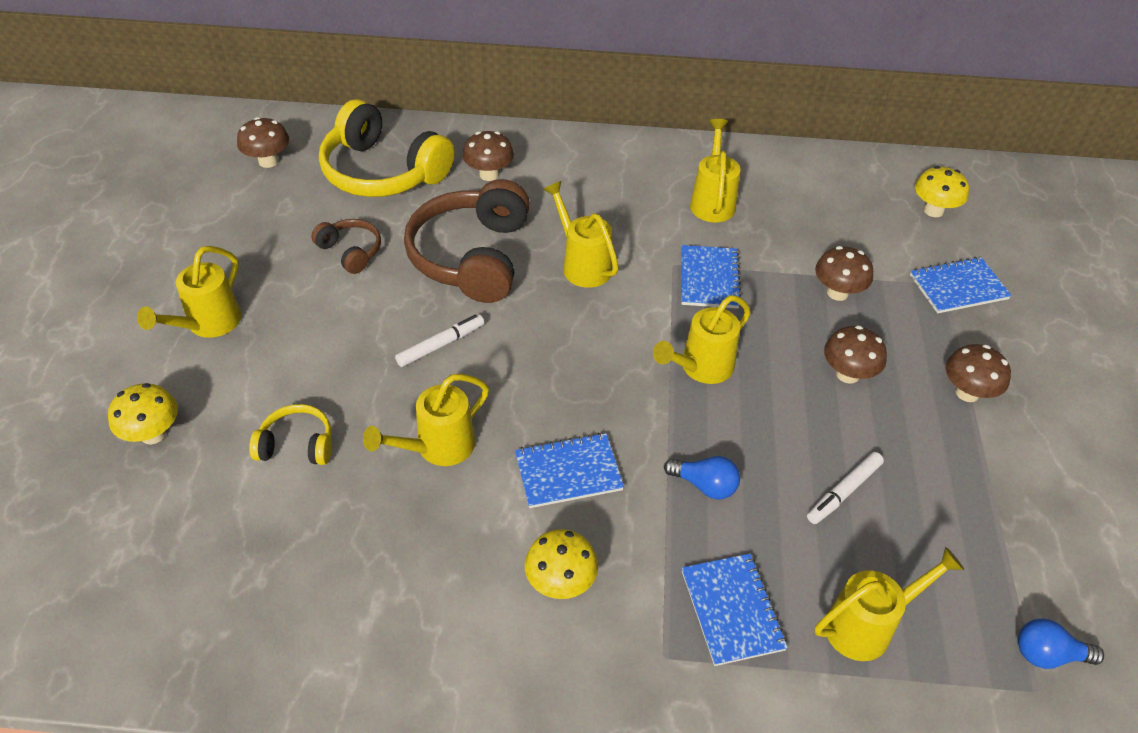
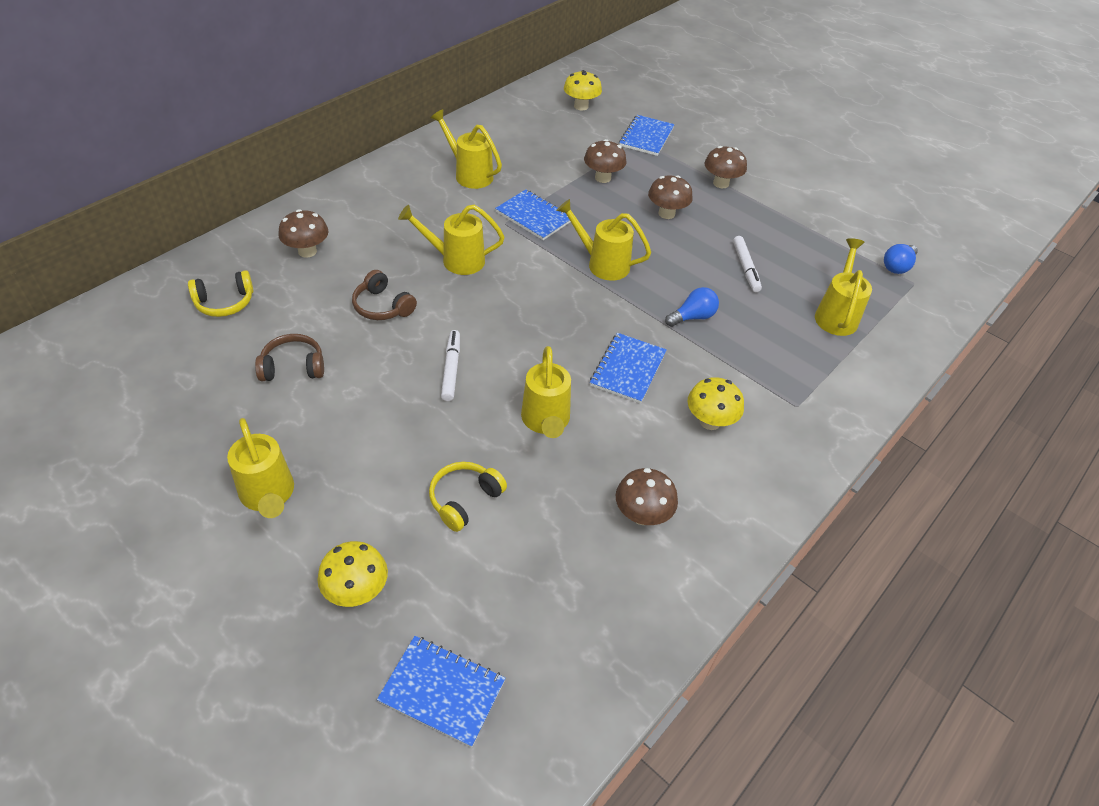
camera: 55 degrees left, 0 degrees up
brown mushroom [237,117,289,168] -> brown mushroom moved to [616,468,678,525]
yellow headphones [319,99,454,197] -> yellow headphones [188,270,254,317], size x0.49
brown headphones [404,179,530,303] -> brown headphones [352,270,417,320], size x0.49
yellow watering can [653,295,751,384] -> yellow watering can turned 120 degrees clockwise [556,199,651,281]
blue notebook [682,554,788,666] -> blue notebook moved to [377,636,506,747]

